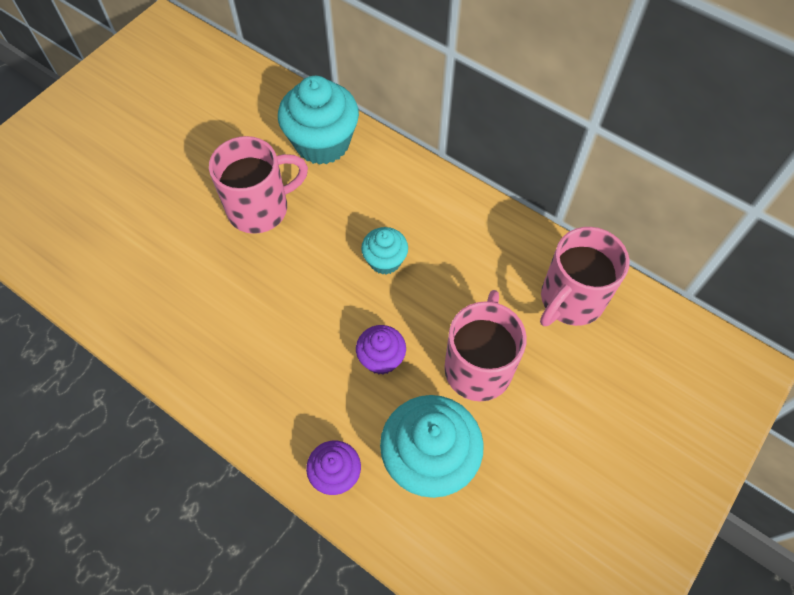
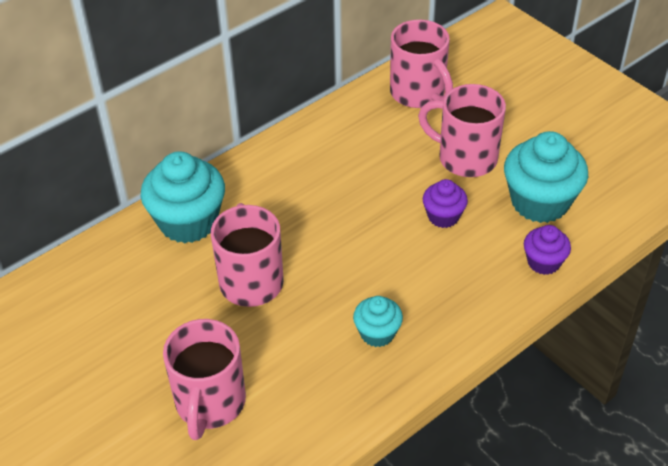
camera: 75 degrees left, 15 degrees down
turquoise cupcake [361,227,408,275] -> turquoise cupcake moved to [353,296,403,347]
none -> pink mug [163,319,246,440]

